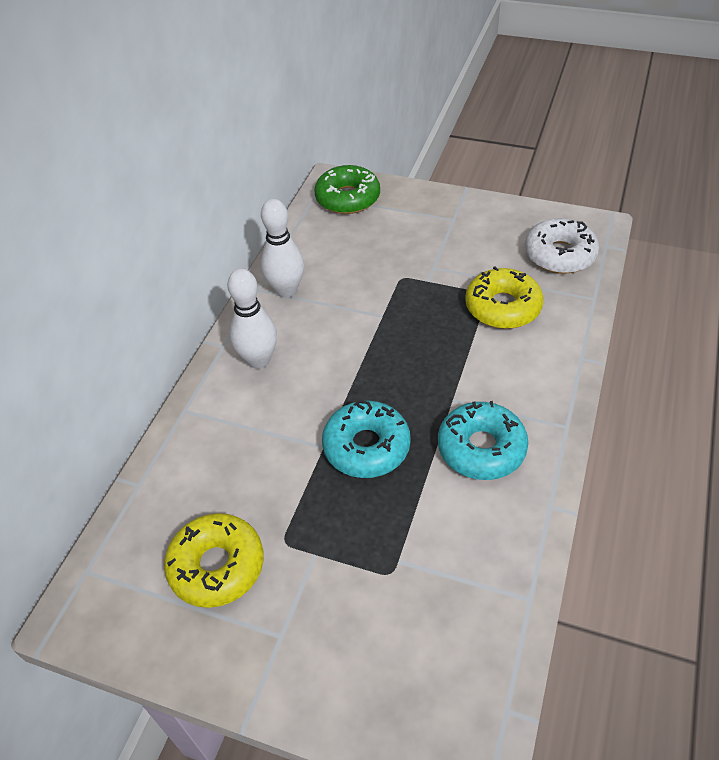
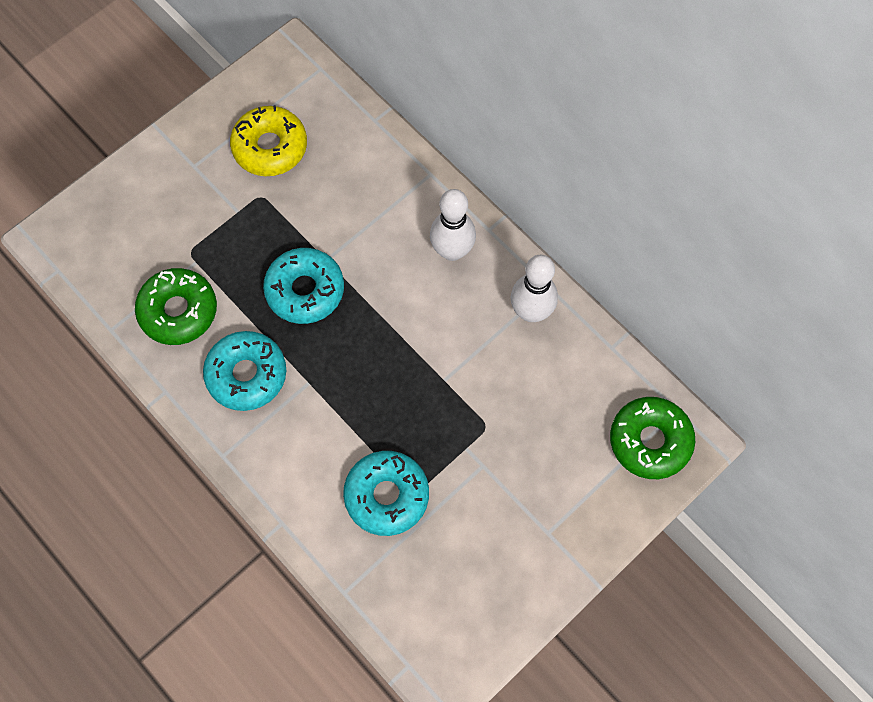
camera: 115 degrees right, 20 degrees up
yellow donut [465,266,543,329] -> turquoise donut [343,451,429,536]
white donut [525,218,599,274] -> none
none -> green donut [135,268,217,345]

